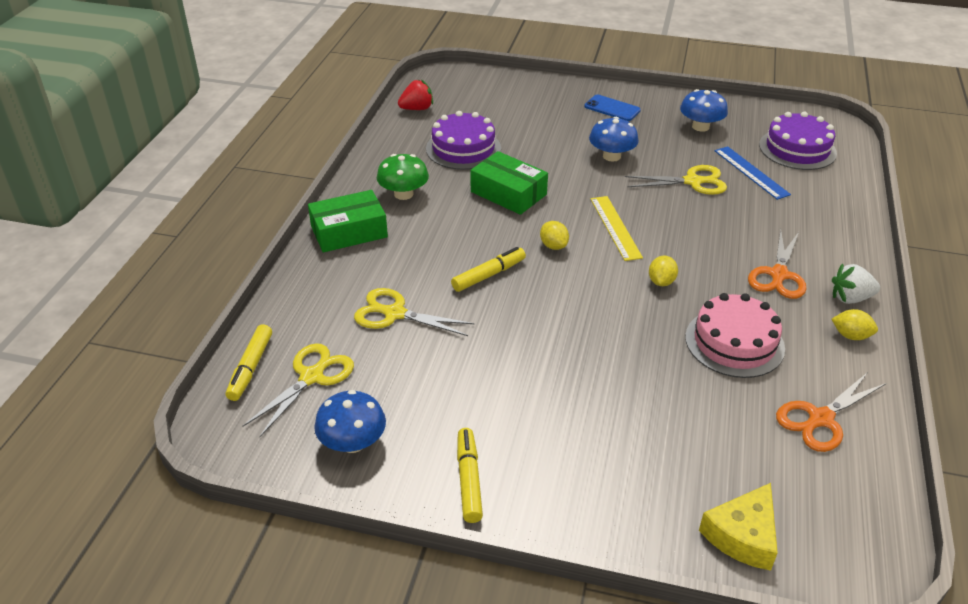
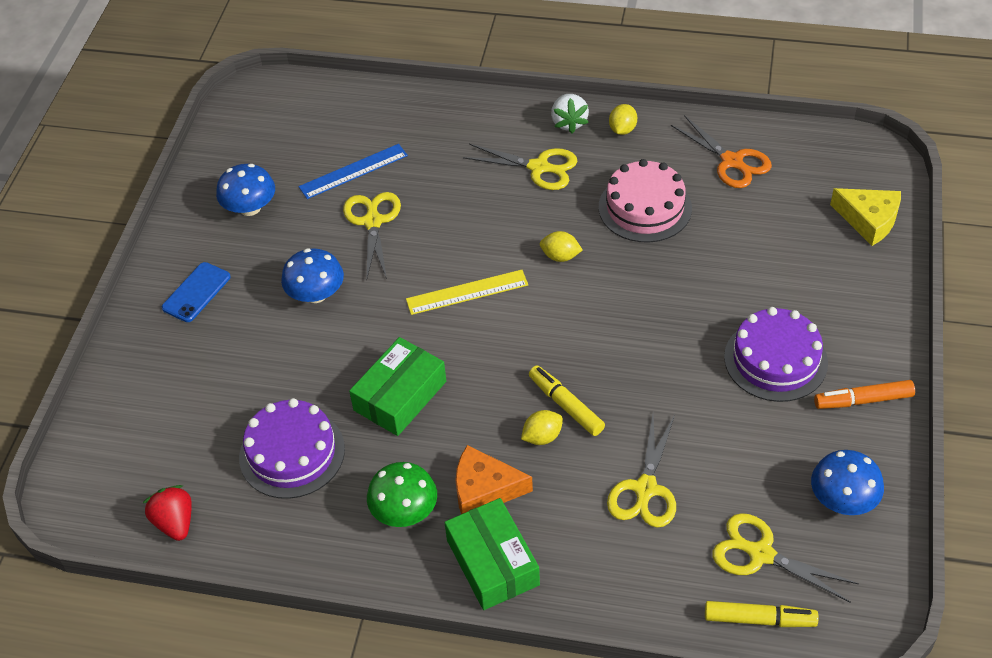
camera: 90 degrees left, 10 degrees up
yellow marker [457,428,483,523] -> orange marker [814,380,915,409]
yellow lemon [540,221,569,250] -> yellow lemon moved to [521,410,563,445]
orange scissors [748,229,807,299] -> yellow scissors [463,144,577,190]
purple cake [759,112,837,170] -> purple cake moved to [724,307,828,402]
none -> orange cheese [455,445,533,514]

